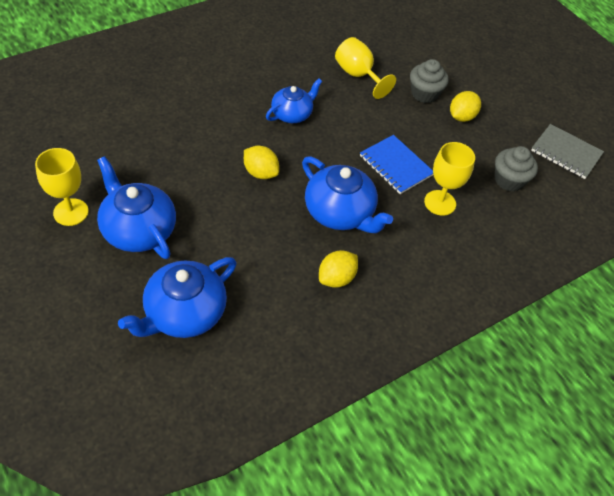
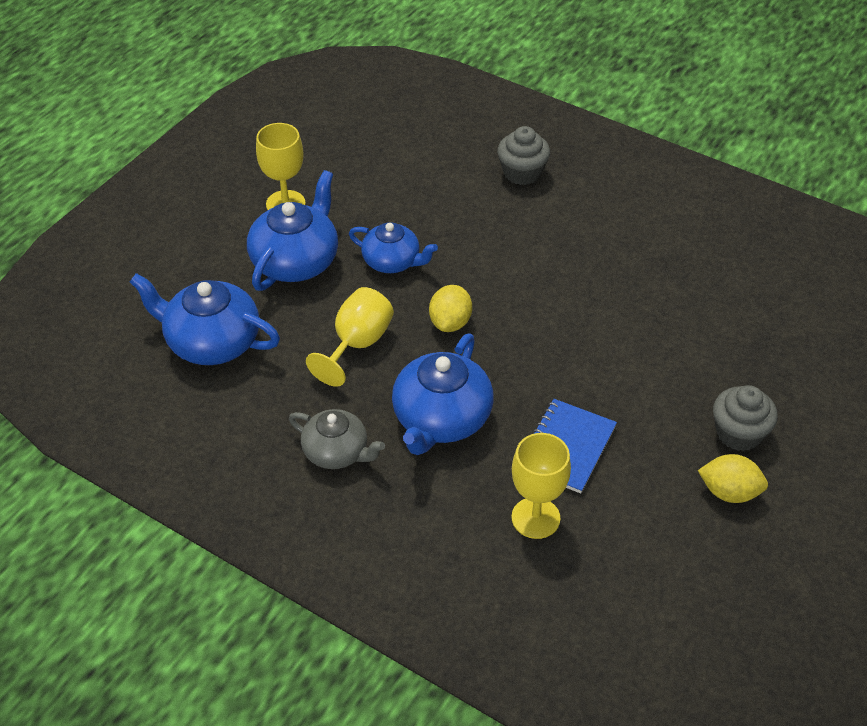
camera: 70 degrees right, 5 degrees down
blue teapot [266,79,322,123] -> blue teapot moved to [349,222,438,273]
yellow lemon [319,250,358,288] -> grey teapot [289,409,385,469]
yellow goblet [335,37,396,99] -> yellow goblet moved to [306,287,394,387]
grey cupcake [495,146,538,192] -> grey cupcake moved to [497,126,550,185]
grey notebook [531,124,604,179] -> none

